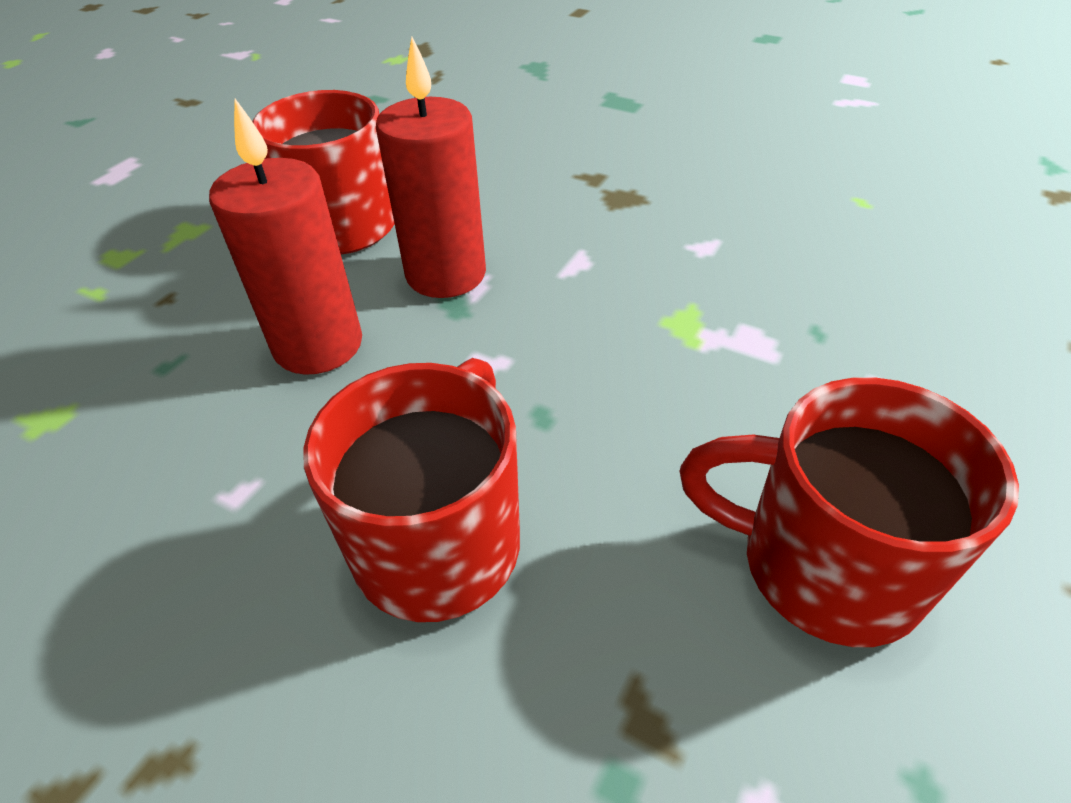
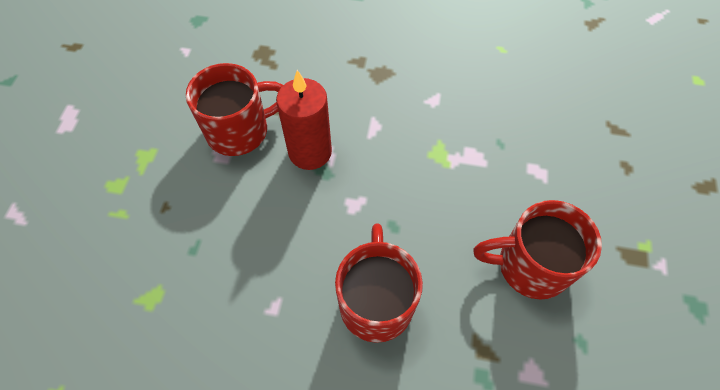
camera: 20 degrees left, 15 degrees up
red candle [209,99,362,375] -> none

